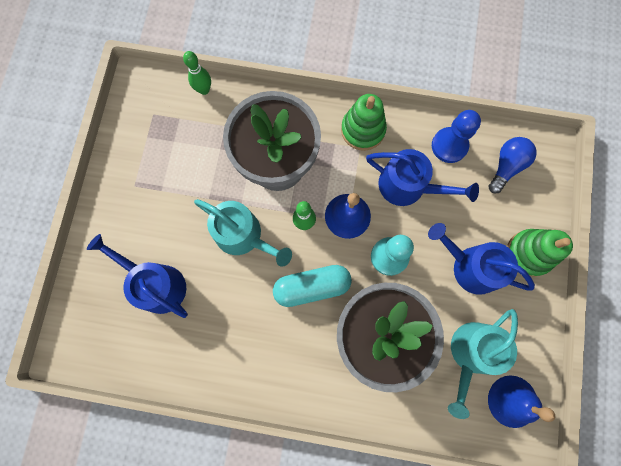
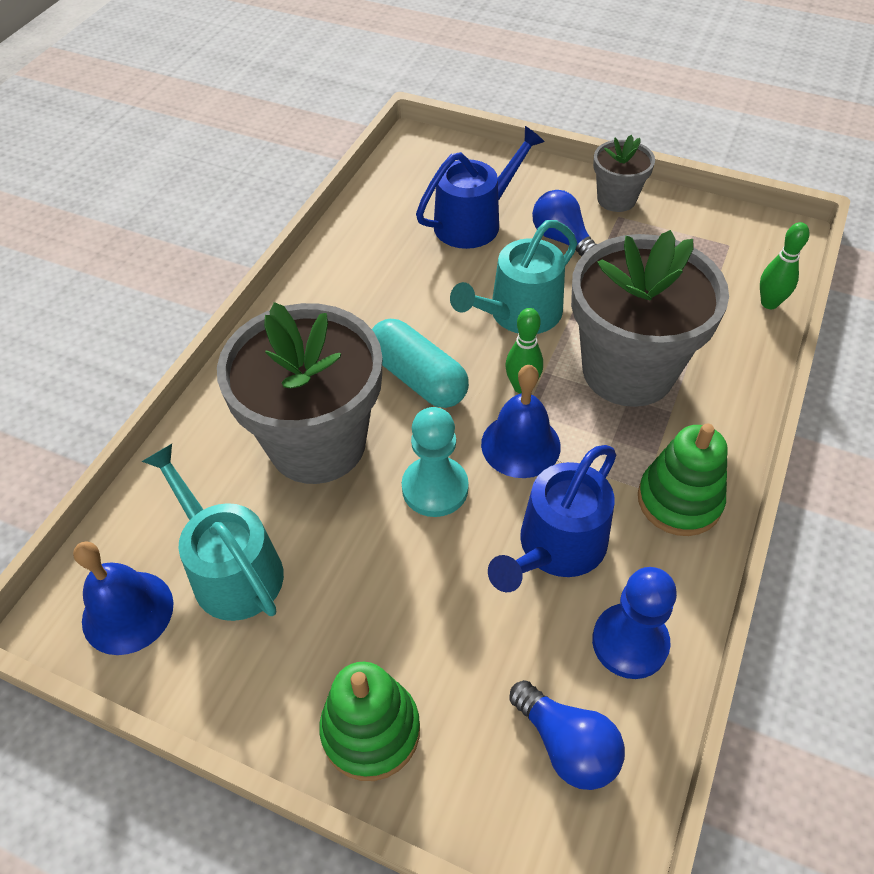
camera: 105 degrees right, 25 degrees down
turquoise capsule [273,265,352,307] -> turquoise capsule turned 45 degrees counterclockwise [372,319,469,408]
blue watering can [428,223,535,295] -> none
none -> blue light bulb [532,190,596,256]
none -> grey flower pot [593,135,655,212]

